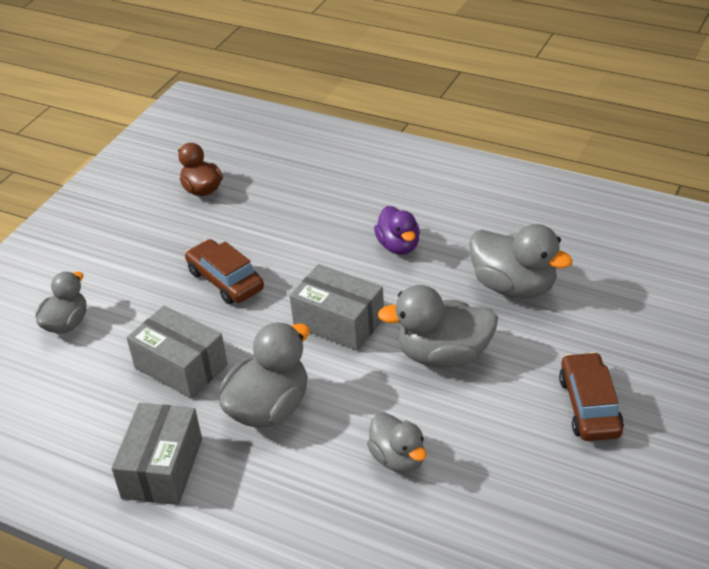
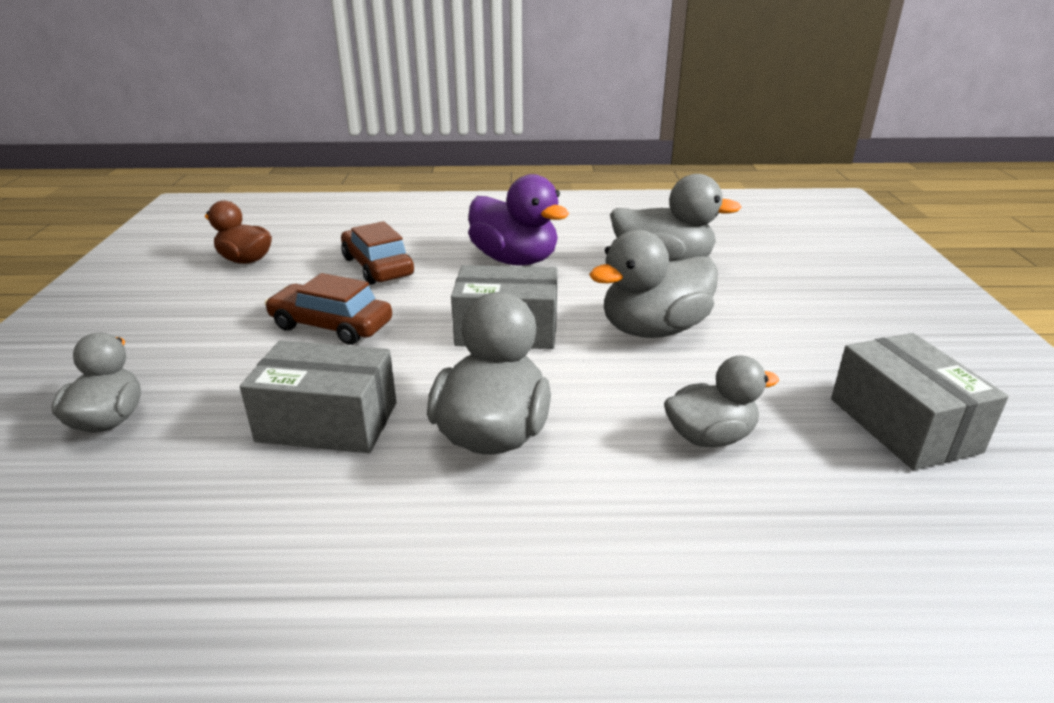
camera: 30 degrees left, 10 degrees down
grey box [111,403,202,505] -> grey box moved to [831,333,1009,470]
grey duck [367,412,426,473] -> grey duck turned 45 degrees counterclockwise [664,356,779,447]
purple duck [374,206,420,255] -> purple duck [468,174,569,266], size x1.56
brown car [559,352,624,441] -> brown car moved to [341,221,414,285]

